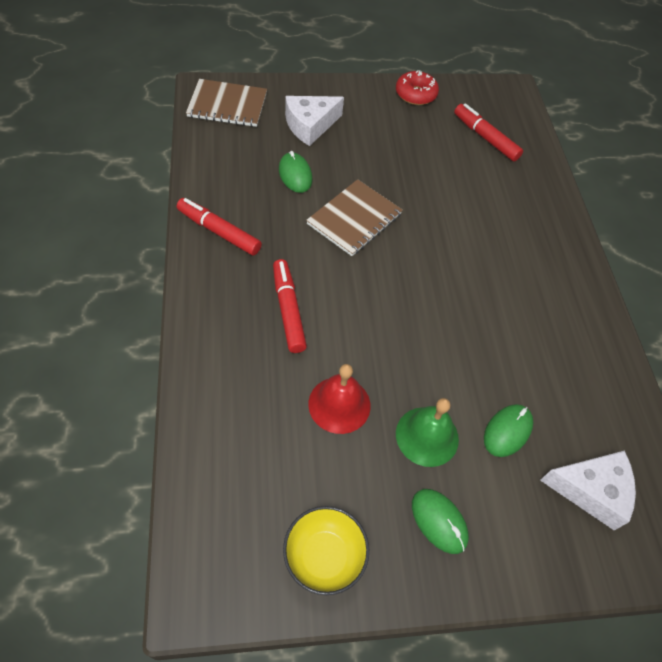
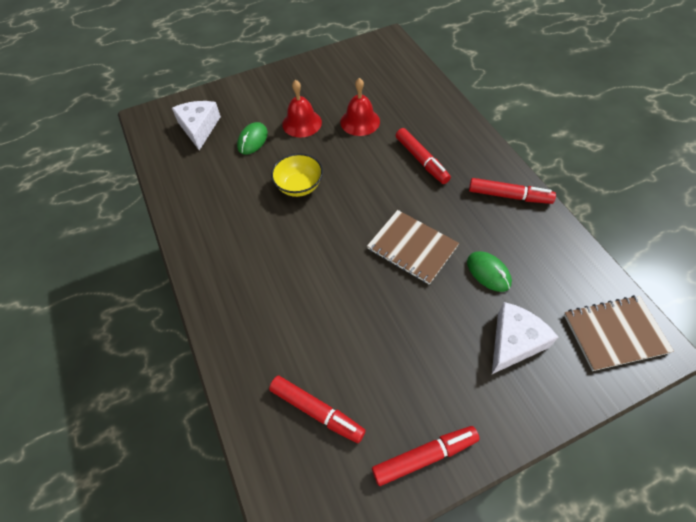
camera: 170 degrees right, 0 degrees up
yellow bowl [283,506,369,595] -> yellow bowl moved to [271,153,323,197]
brown notebook [306,179,403,256] -> brown notebook turned 75 degrees counterclockwise [367,210,459,285]
red donut [396,70,439,105] -> red marker [372,426,480,486]
green bell [396,398,459,467] -> red bell [282,80,322,138]
green mouse [412,489,469,554] -> none
white cheese [540,451,636,531] -> white cheese turned 90 degrees clockwise [172,101,221,150]

